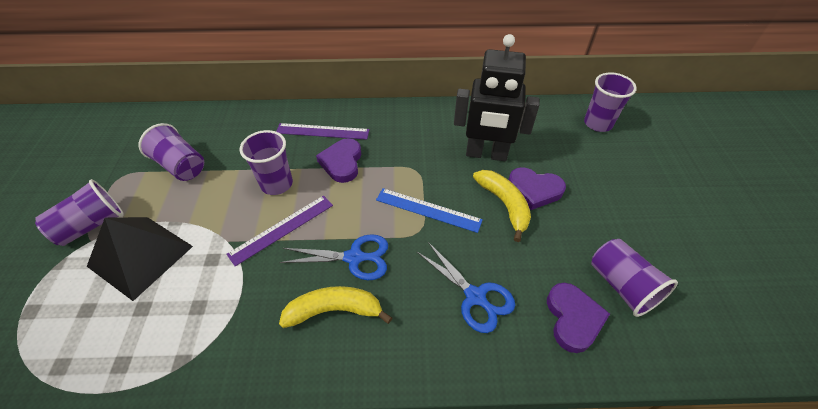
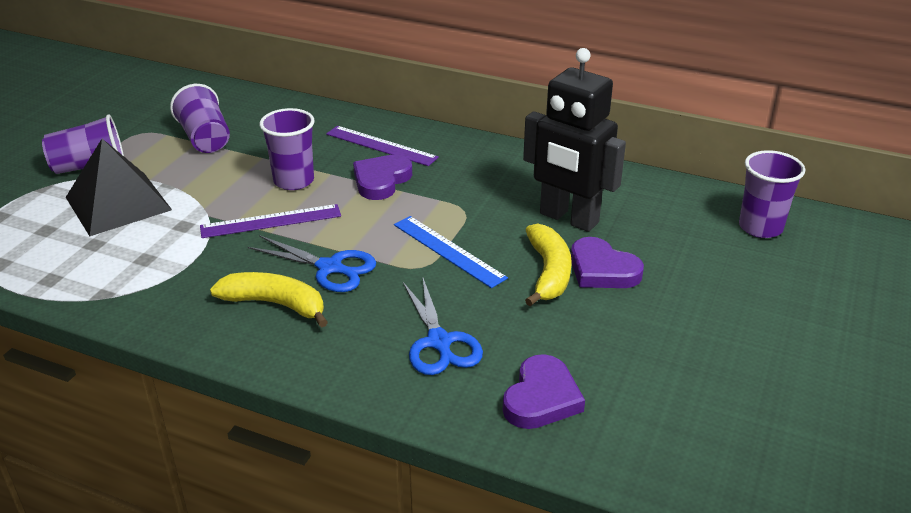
camera: 25 degrees right, 15 degrees down
purple cup [591,239,678,317] -> none

